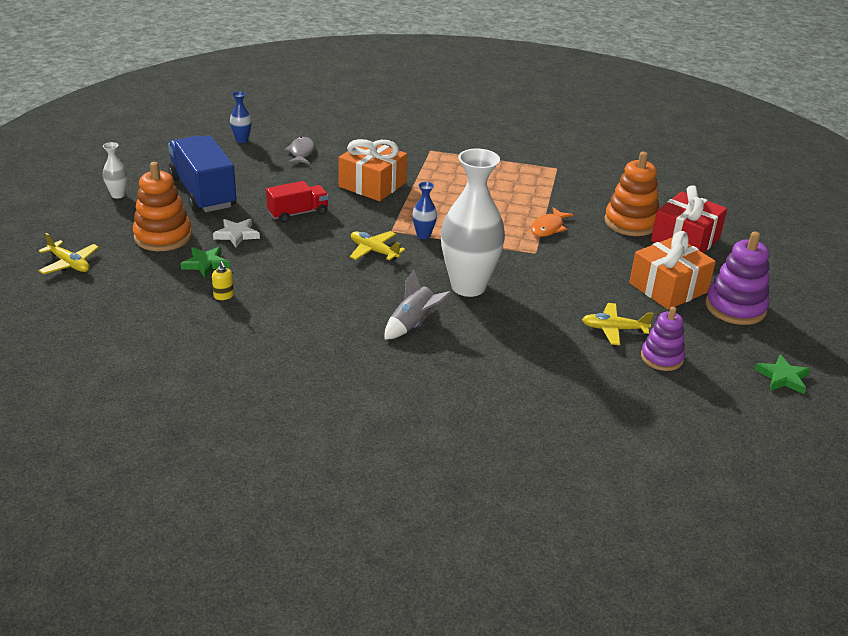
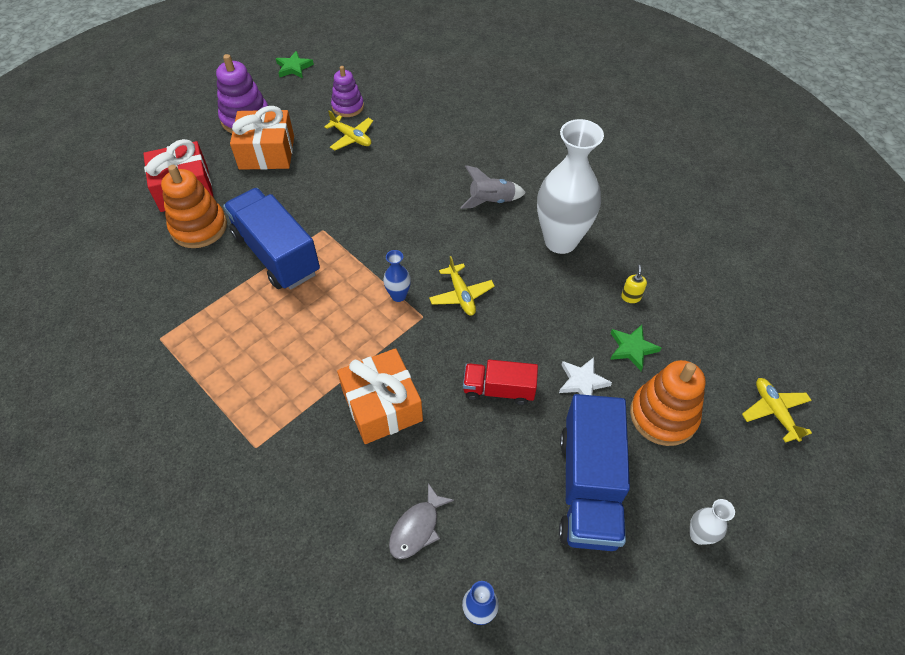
camera: 145 degrees left, 20 degrees up
white vase [441,149,505,297] -> white vase moved to [537,119,604,254]
orange fish [531,207,574,237] -> blue truck [223,188,320,290]

